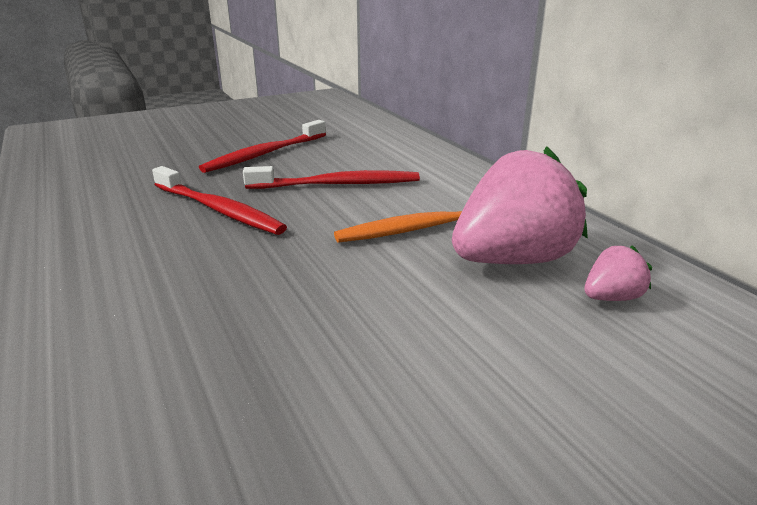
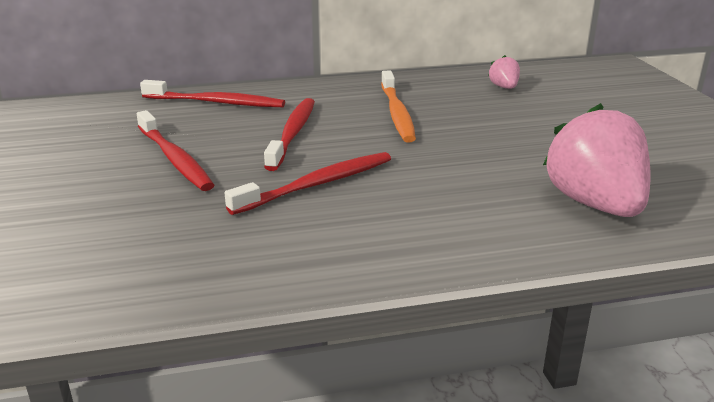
camera: 75 degrees left, 0 degrees up
pink strawberry [452,146,588,264] -> pink strawberry moved to [543,103,650,217]
none -> red toothbrush [140,80,285,107]

